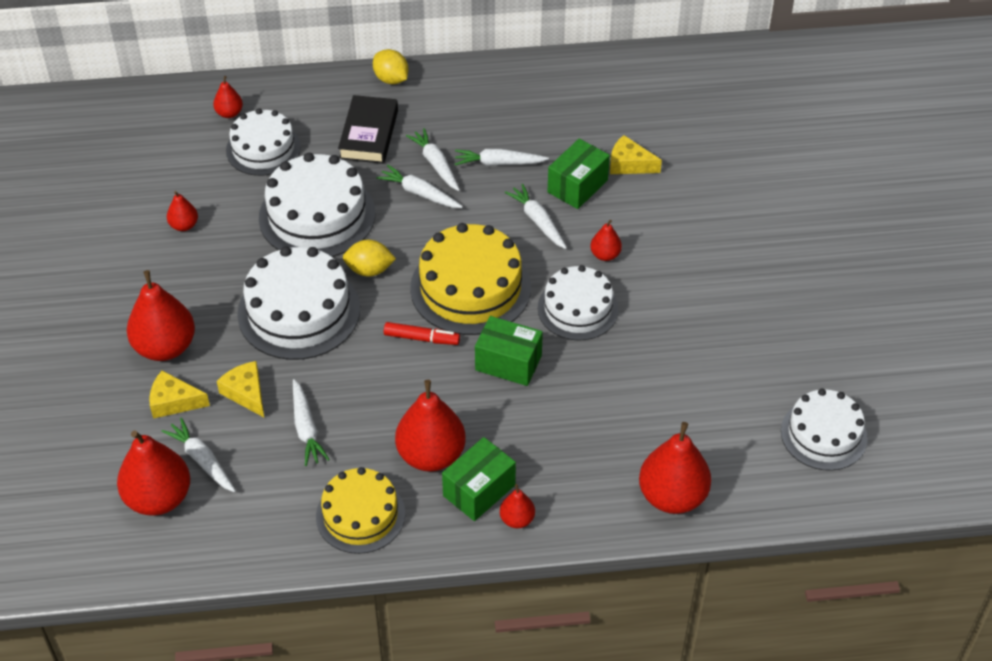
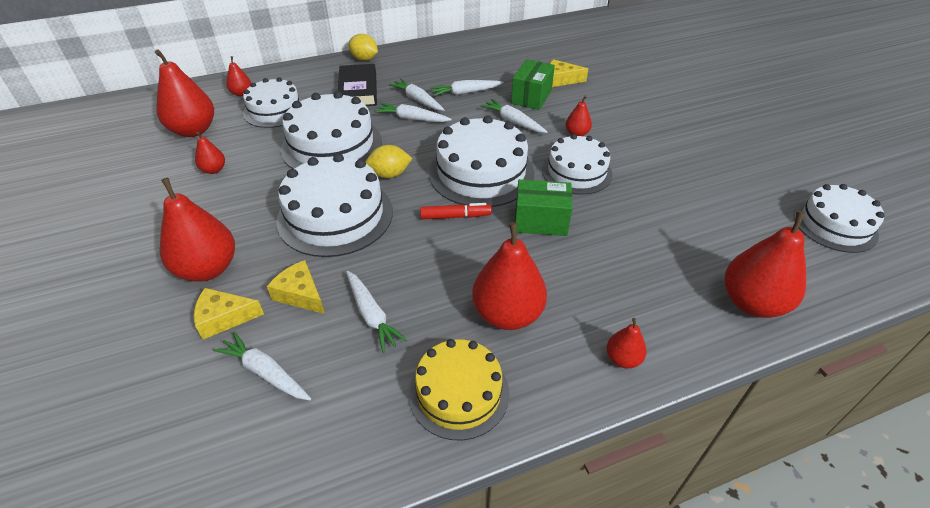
camera: 15 degrees left, 5 degrees down
red pear [117,430,190,516] -> red pear moved to [155,49,214,137]
yellow cake [410,223,531,335] -> white cake [429,116,534,207]
green box [442,437,516,521] -> none

